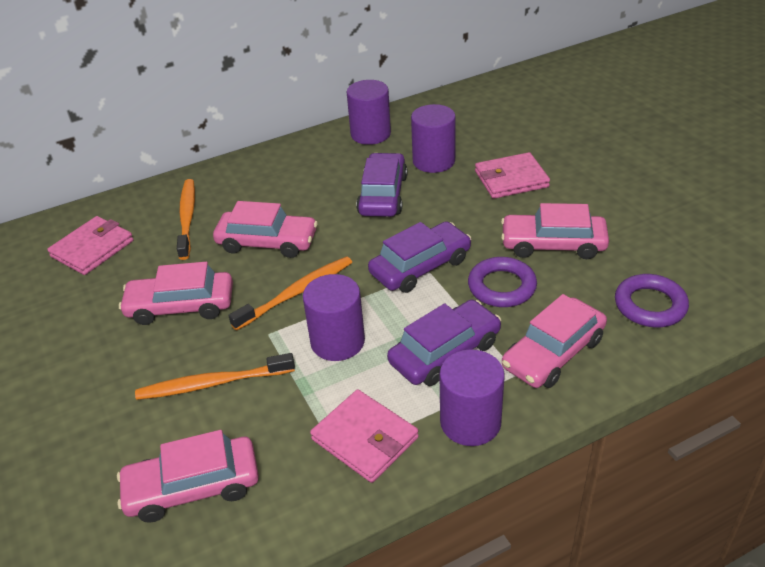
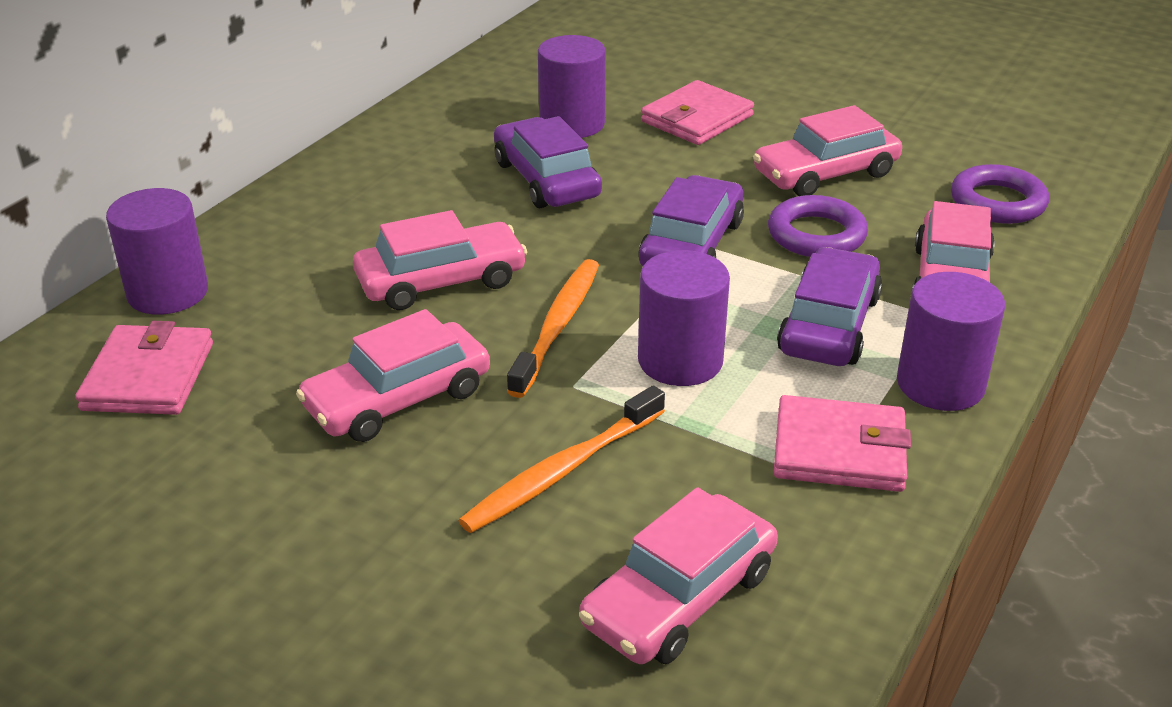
camera: 35 degrees left, 5 degrees down
orange toothbrush [177,179,195,260] -> none
purple cylinder [347,80,391,145] -> purple cylinder moved to [106,188,208,315]

